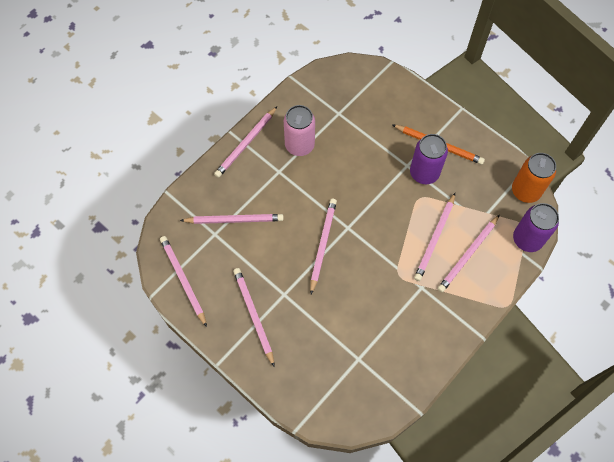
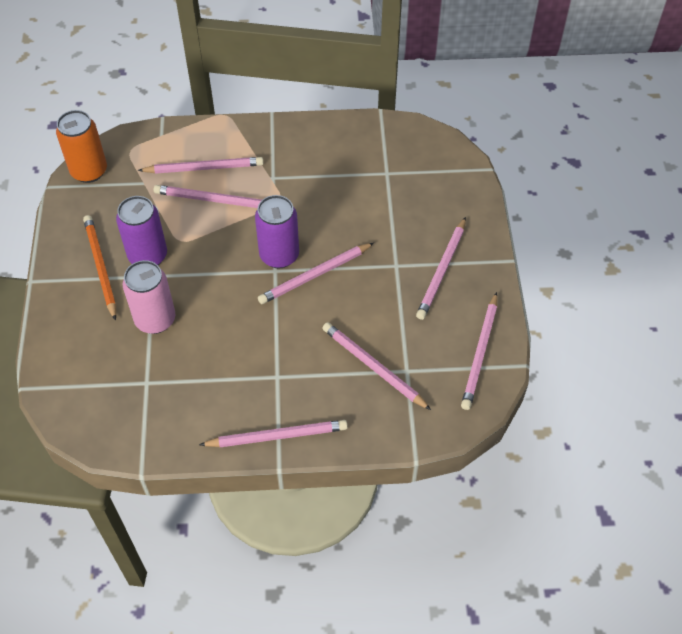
camera: 135 degrees left, 10 degrees down
pink can [284,105,315,156] -> pink can moved to [123,260,175,334]
pink pencil [414,193,455,281] -> pink pencil turned 150 degrees counterclockwise [153,185,262,208]
purple can [513,203,559,252] -> purple can moved to [255,195,299,268]

